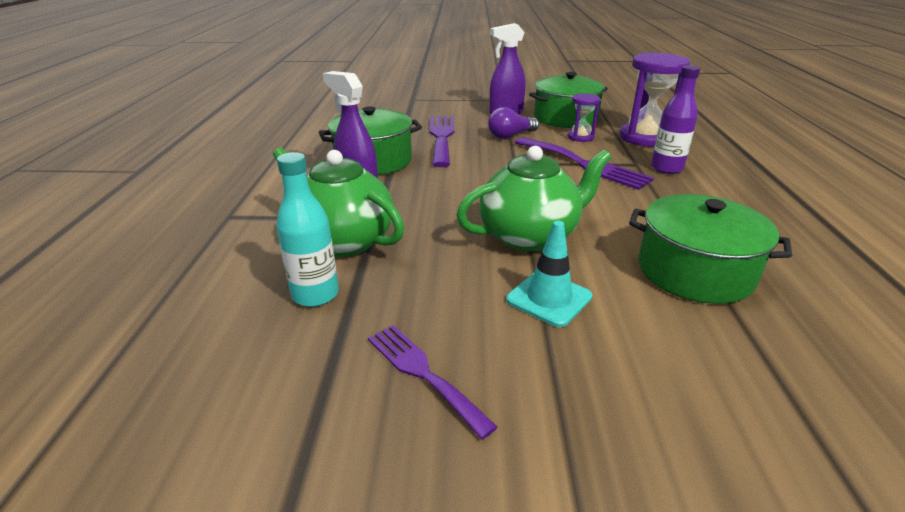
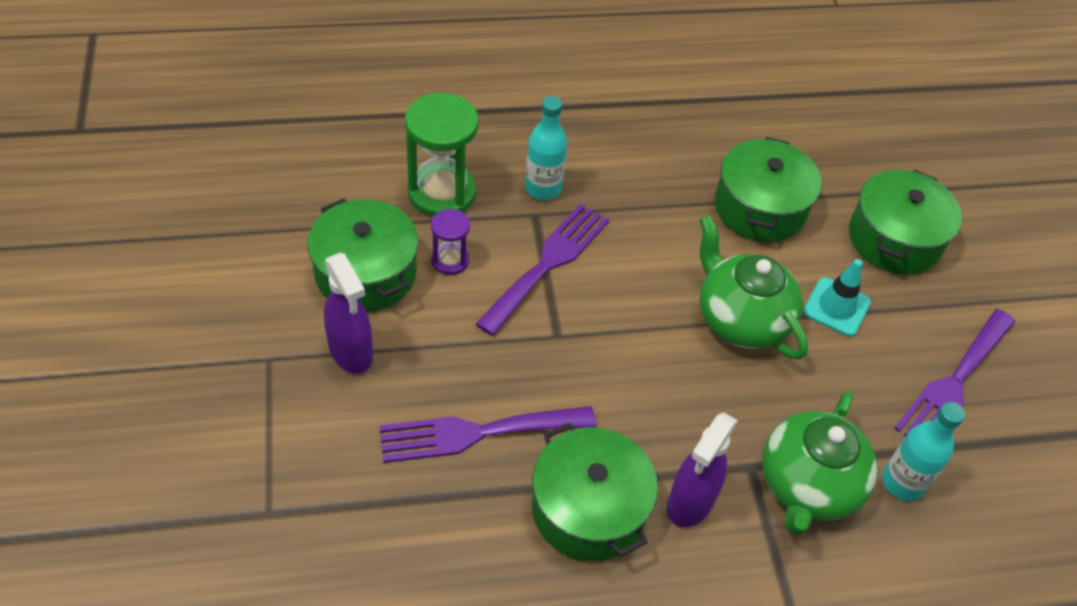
camera: 105 degrees left, 20 degrees up
purple fork [368,325,498,439] -> purple fork [894,309,1015,437], size x1.58
purple light bulb [488,107,539,139] -> none
purple hourglass [619,52,690,147] -> green hourglass [405,93,478,217]
purple bottle [651,65,700,174] -> turquoise bottle [525,96,567,200]
none -> green pot [849,170,962,275]

